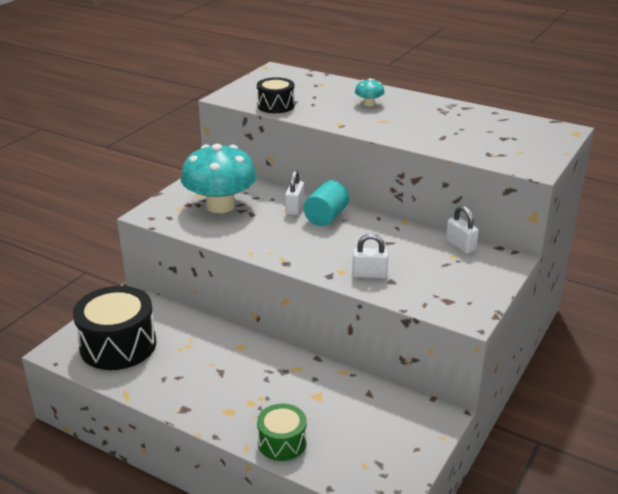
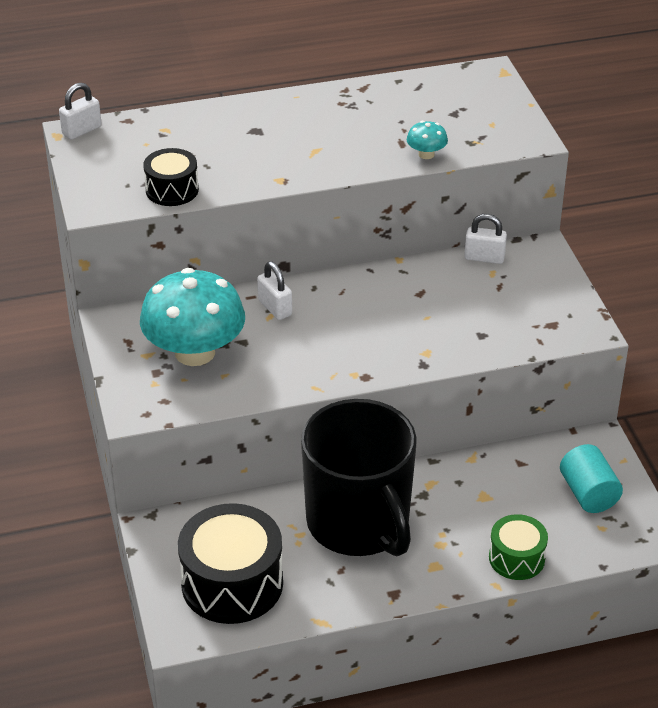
camera: 45 degrees left, 10 degrees up
turquoise cylinder [303,180,349,226] -> turquoise cylinder moved to [560,444,623,513]
white padlock [352,233,388,278] -> white padlock moved to [59,83,102,140]
turquoise mushroom [355,78,385,106] -> turquoise mushroom moved to [407,121,448,159]
none -> black mug [301,399,417,556]

